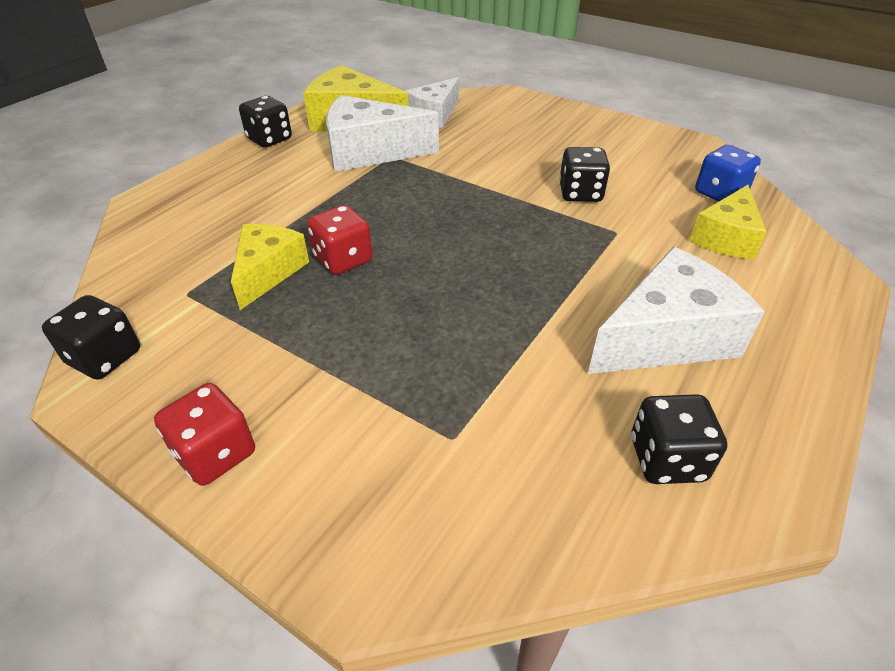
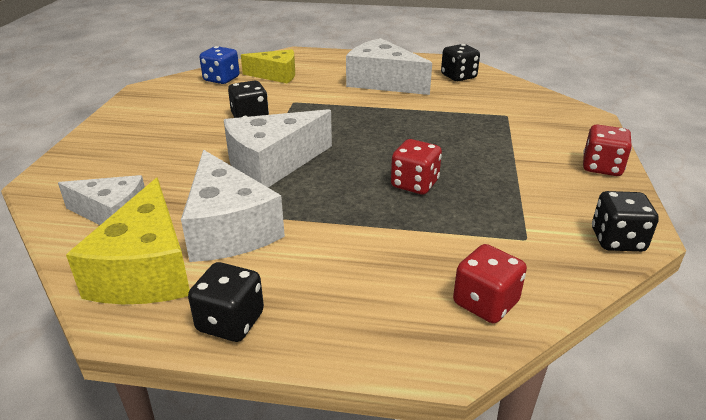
camera: 115 degrees left, 10 degrees down
yellow cheese [231,224,309,310] -> none
none -> white cheese [224,109,332,187]
none -> red dice [453,244,527,323]

